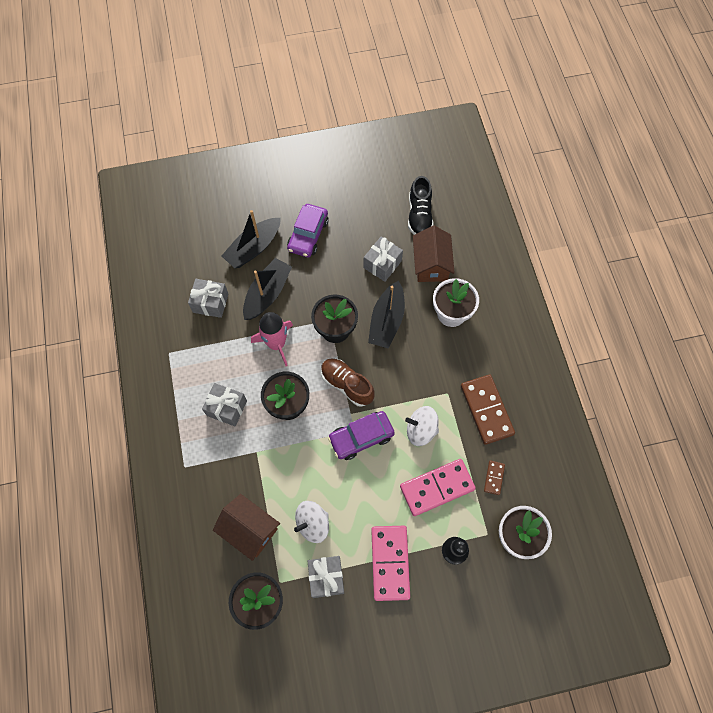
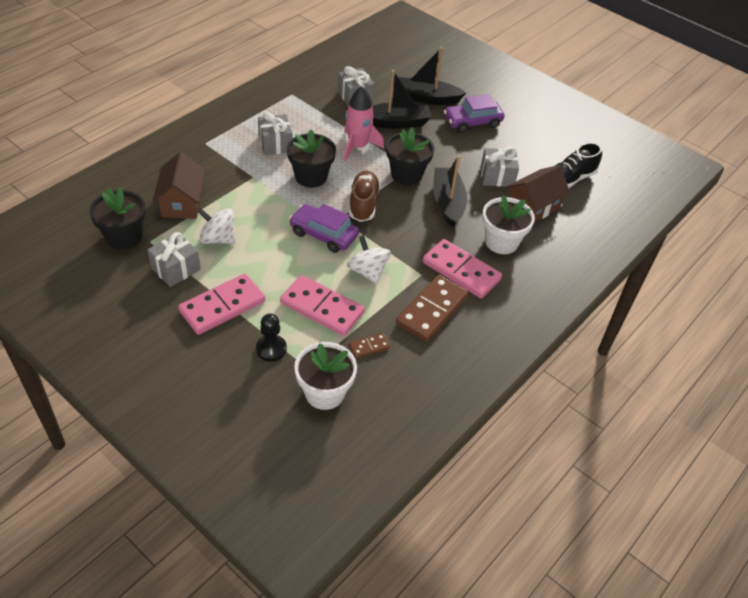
camera: 50 degrees right, 20 degrees down
black boat [368,281,405,348] -> black boat turned 105 degrees clockwise [433,155,467,228]
none -> pink domino [423,239,502,298]

